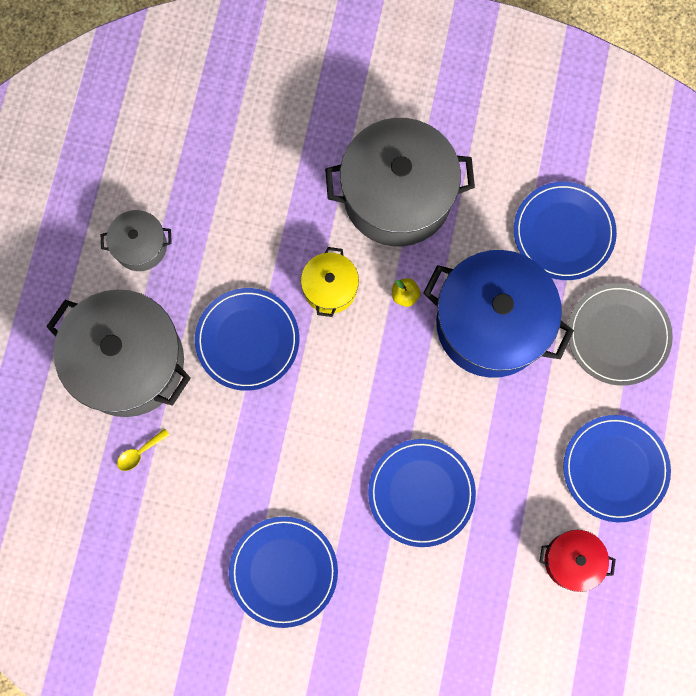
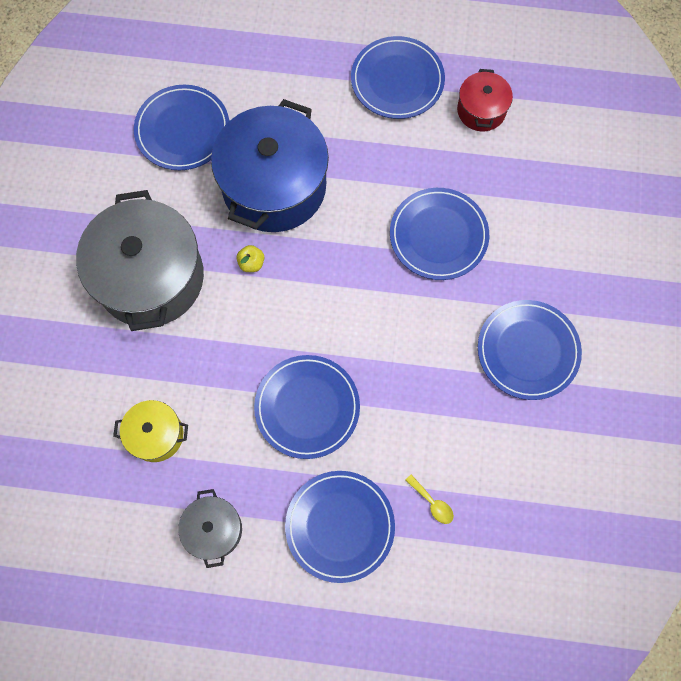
camera: 95 degrees left, 5 degrees down
grey pot [46,290,191,417] -> blue plate [285,471,395,583]
yellow pot [301,247,359,317] -> yellow pot moved to [113,400,188,462]
grey plate [568,283,673,386] -> none

